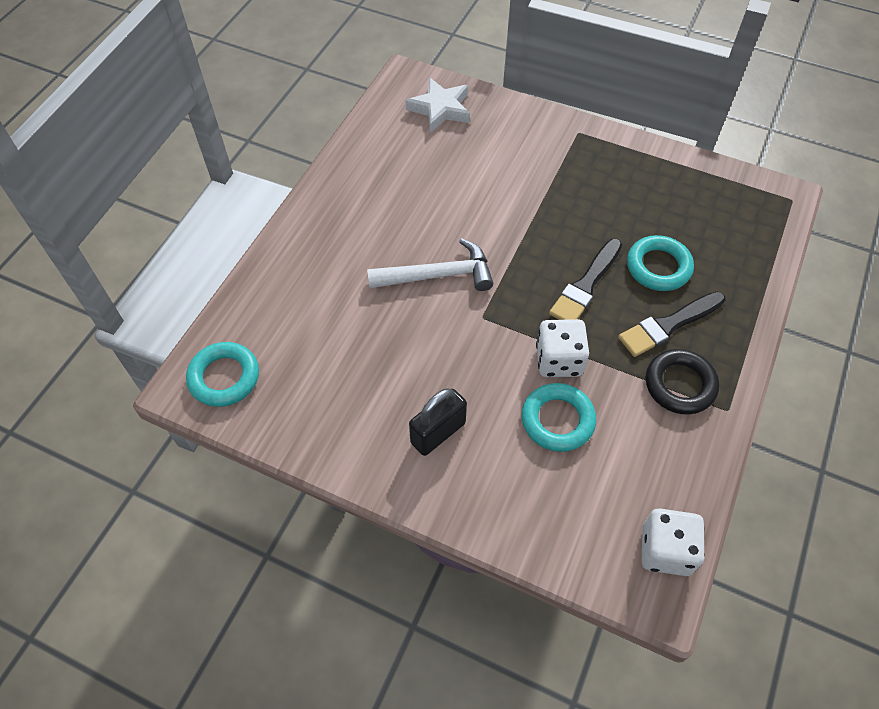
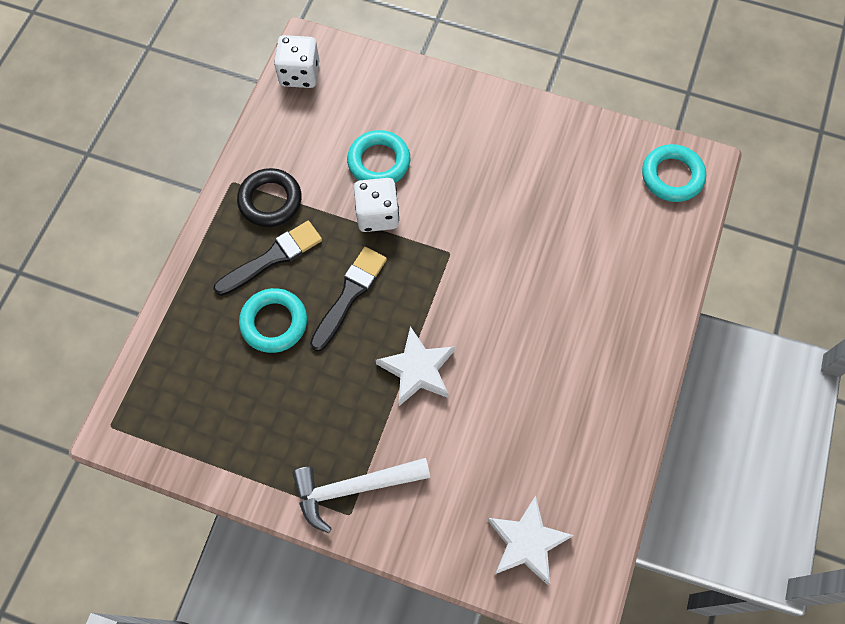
camera: 175 degrees right, 10 degrees up
white hammer [367,238,493,291] -> white hammer moved to [293,458,430,533]
black padlock [409,388,467,456] -> none
none -> white star [376,326,455,406]

